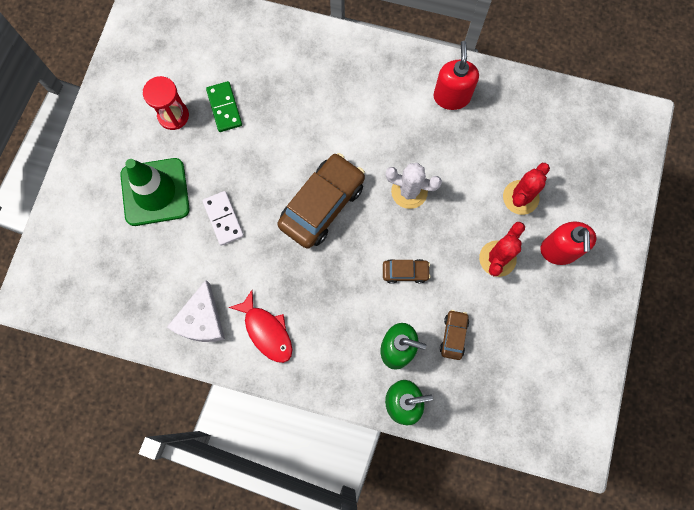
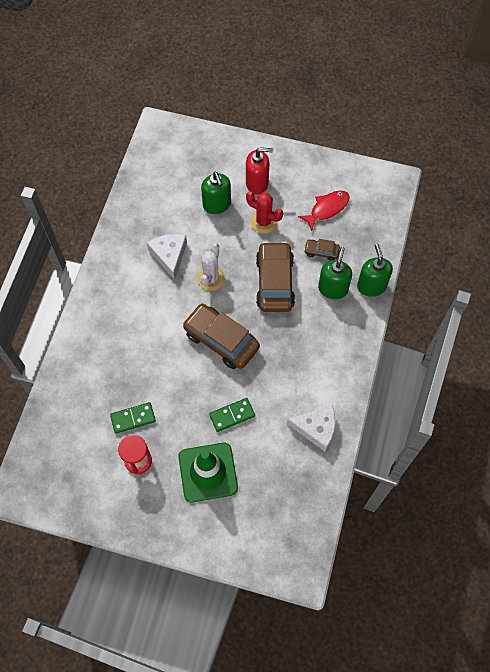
camera: 90 degrees left, 10 degrees down
white domino [202,191,244,246] -> green domino [209,398,255,432]
red fish [229,290,292,363] -> red fish moved to [298,191,350,231]
brown car [383,259,431,284] -> brown car [256,242,295,312], size x2.11
red soap dispenser [434,41,479,110] -> none
red cactus [503,163,550,215] -> green soap dispenser [201,172,231,214]
none -> white cheese [147,234,187,280]

